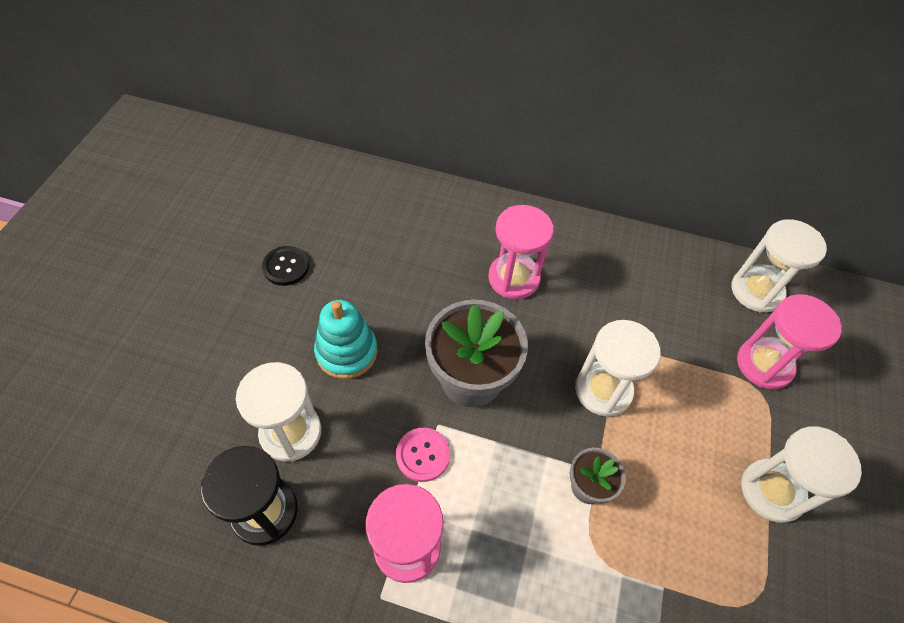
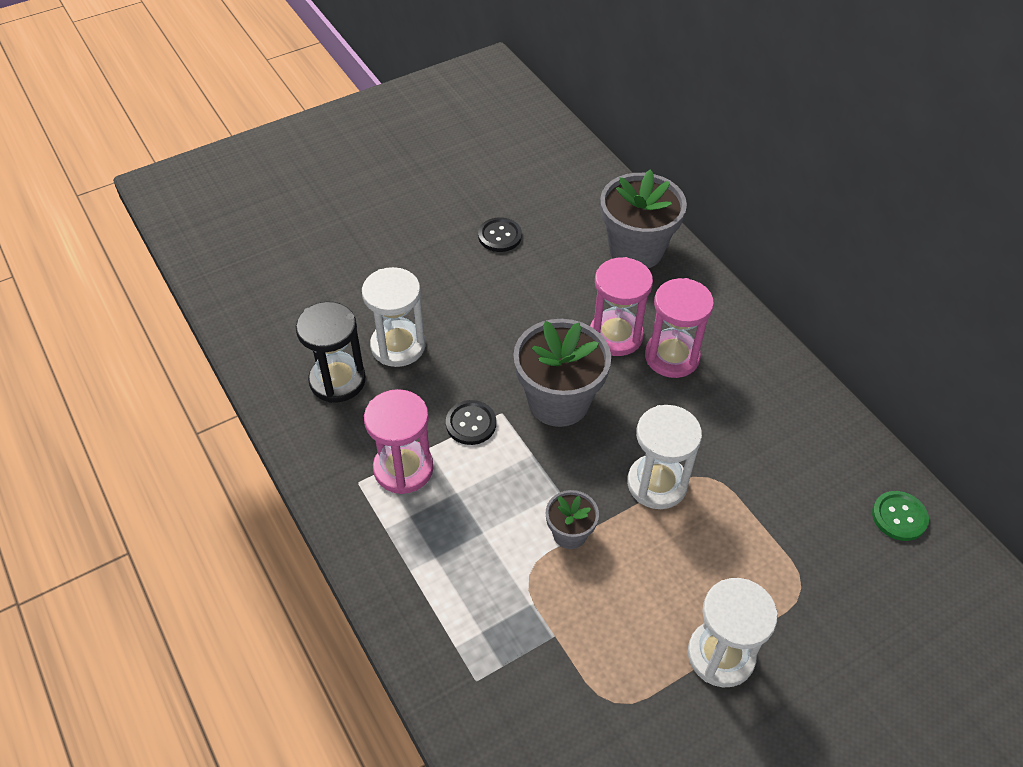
camera: 45 degrees right, 5 degrees down
turquoise stacking toy [314,300,378,379] -> none
pink button [396,428,450,482] -> black button [446,400,496,445]
white hourglass [732,219,827,313] -> green button [872,491,929,541]
pink hourglass [737,294,842,389] -> pink hourglass moved to [590,257,653,356]
none -> grey flower pot [600,169,687,268]

